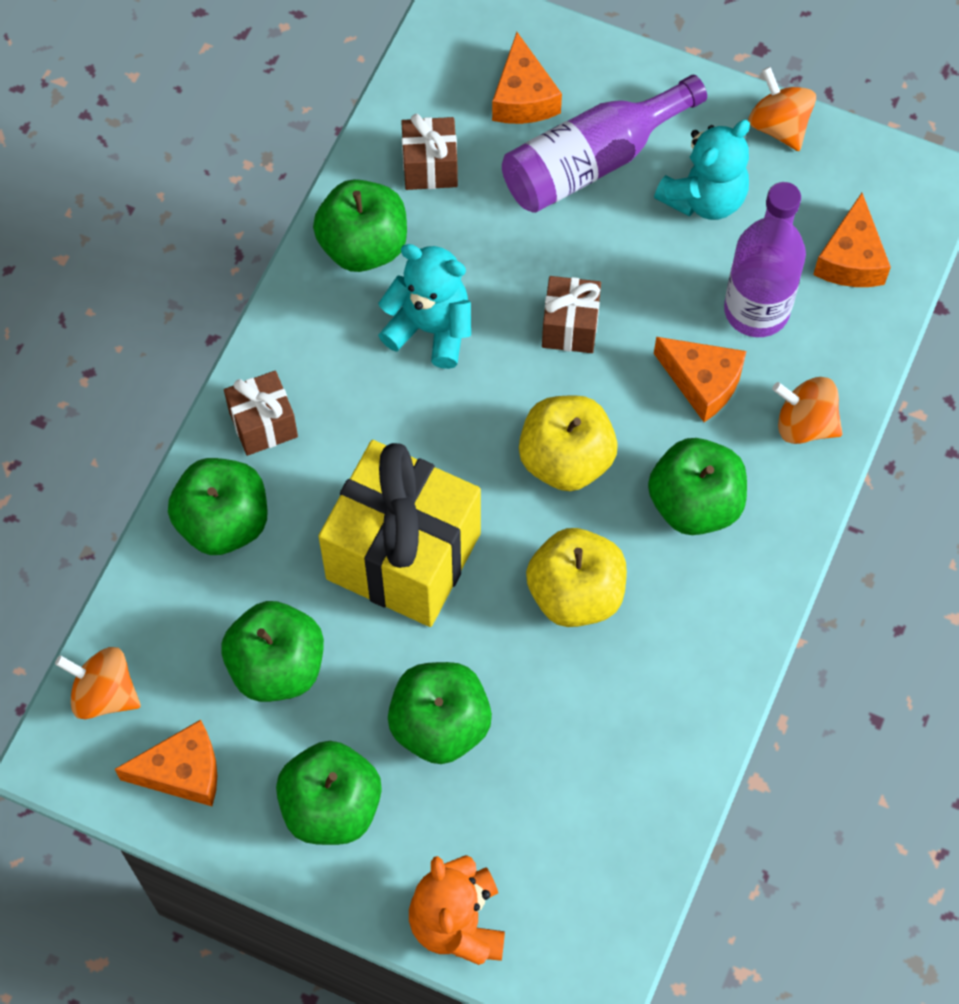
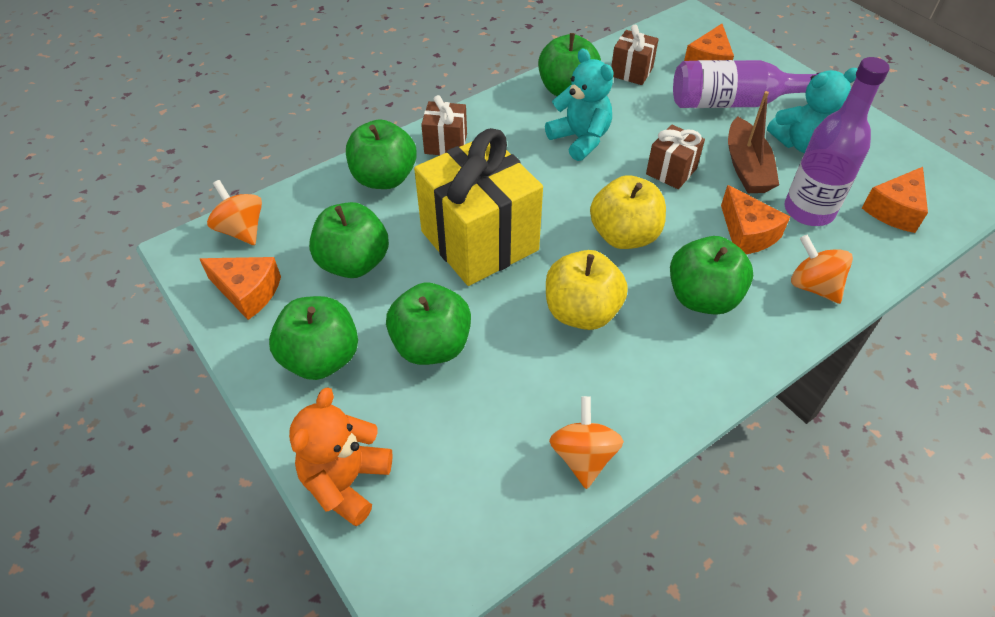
camera: 30 degrees right, 15 degrees down
orange spinning top [748,67,816,151] -> orange spinning top moved to [549,396,624,489]
none -> brown boat [728,91,779,193]

